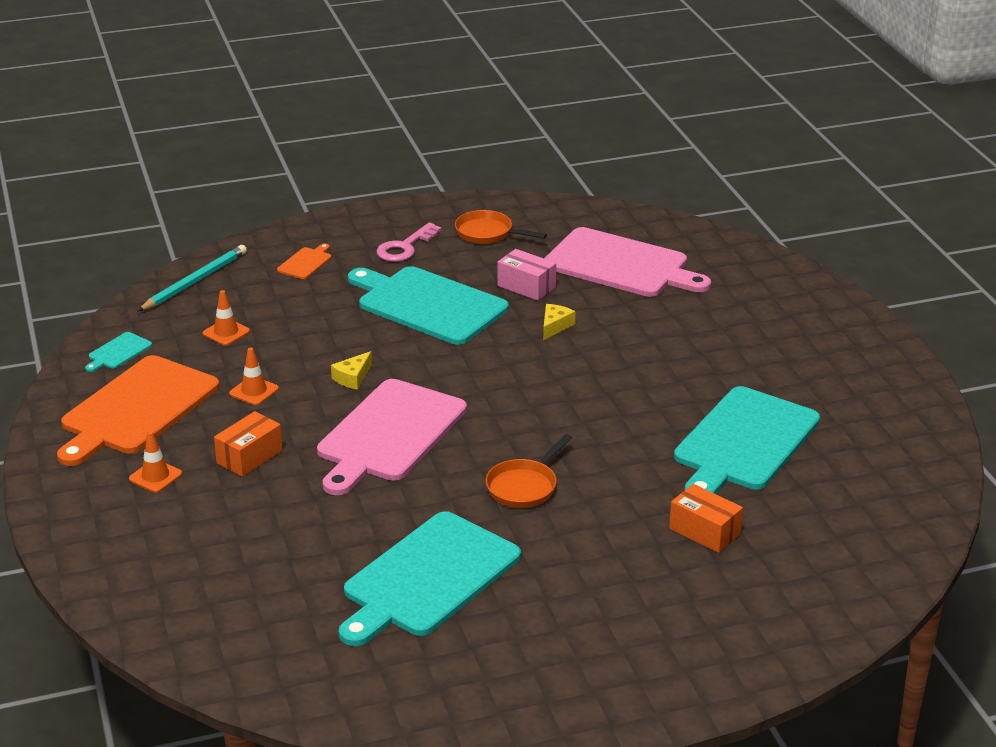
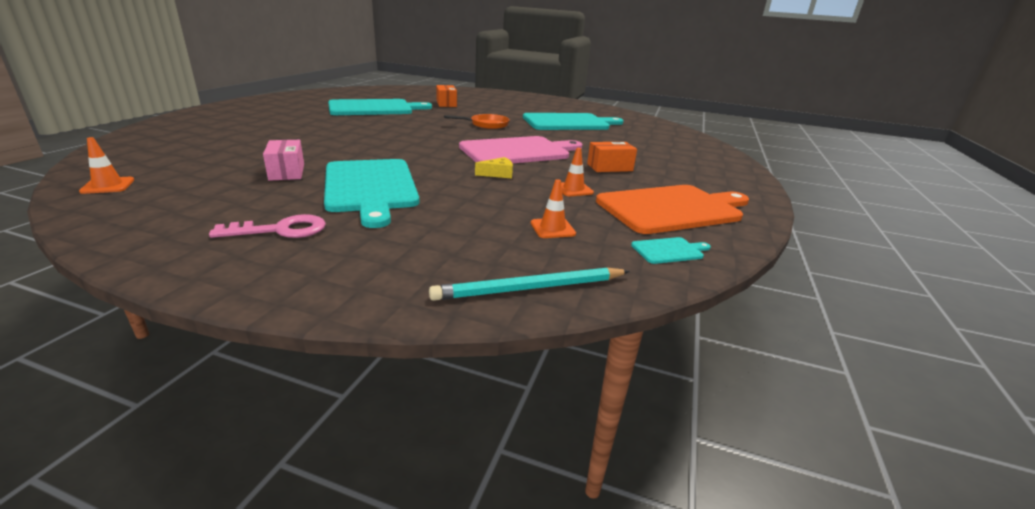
camera: 145 degrees left, 5 degrees down
orange traffic cone [129,431,182,493] -> orange traffic cone moved to [79,137,134,194]
orange cutting board [277,243,332,279] -> none
orange pan [455,210,547,244] -> none
yellow cheese [543,304,575,340] -> none
pink cutting board [544,227,711,297] -> none

